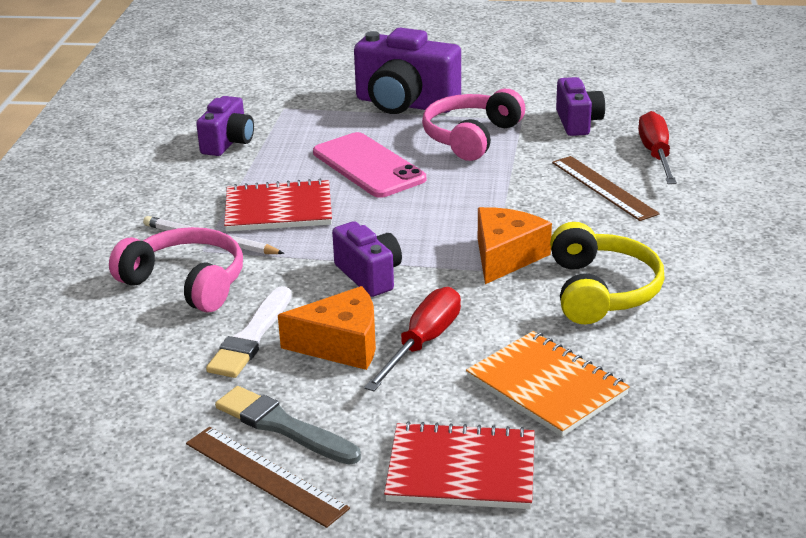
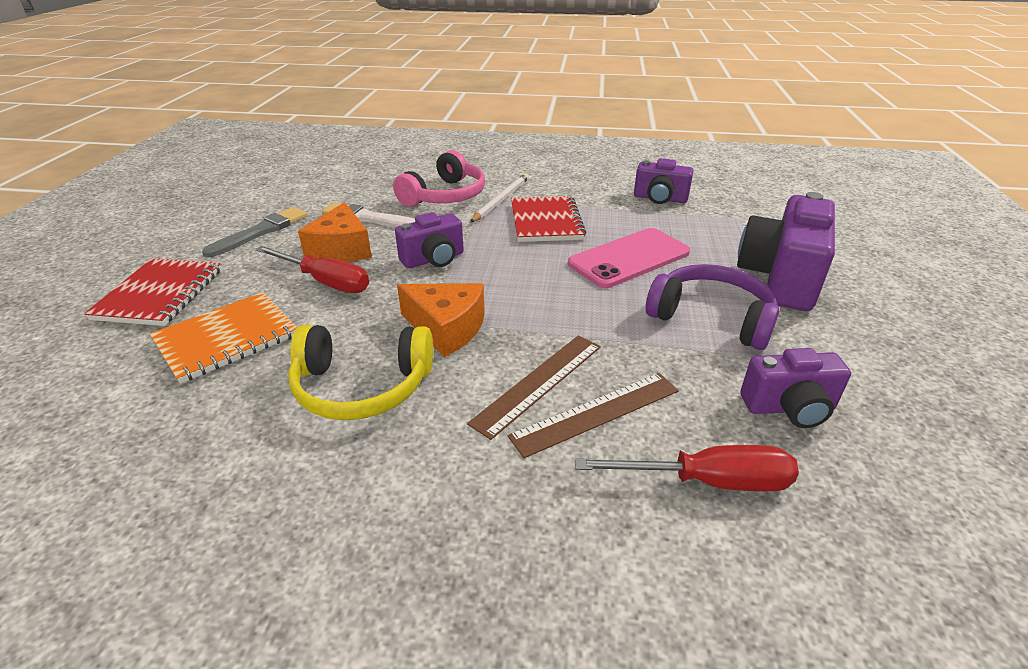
camera: 90 degrees right, 5 degrees up
brown ruler [186,427,350,528] -> brown ruler moved to [467,335,601,440]
pink headphones [422,89,525,161] -> purple headphones [646,264,779,350]

